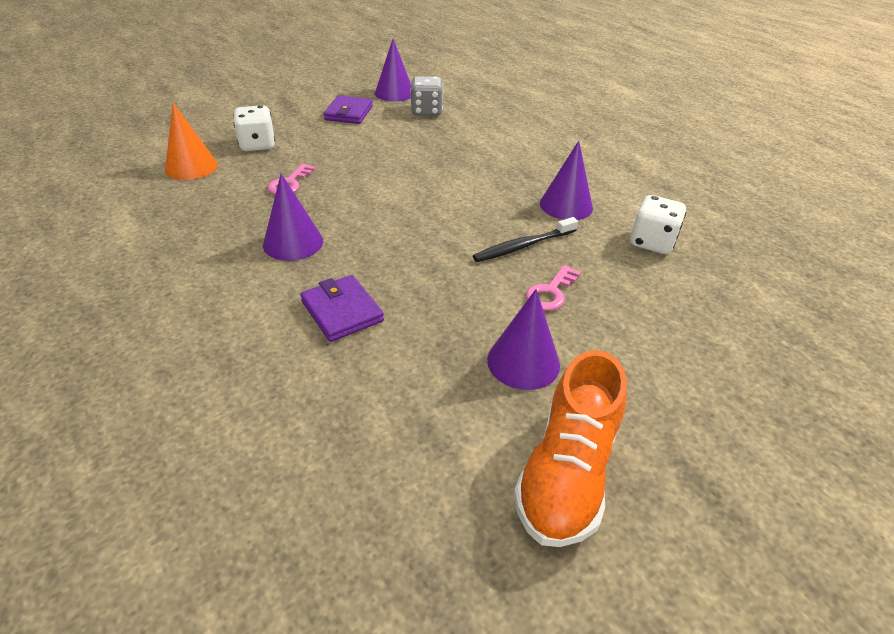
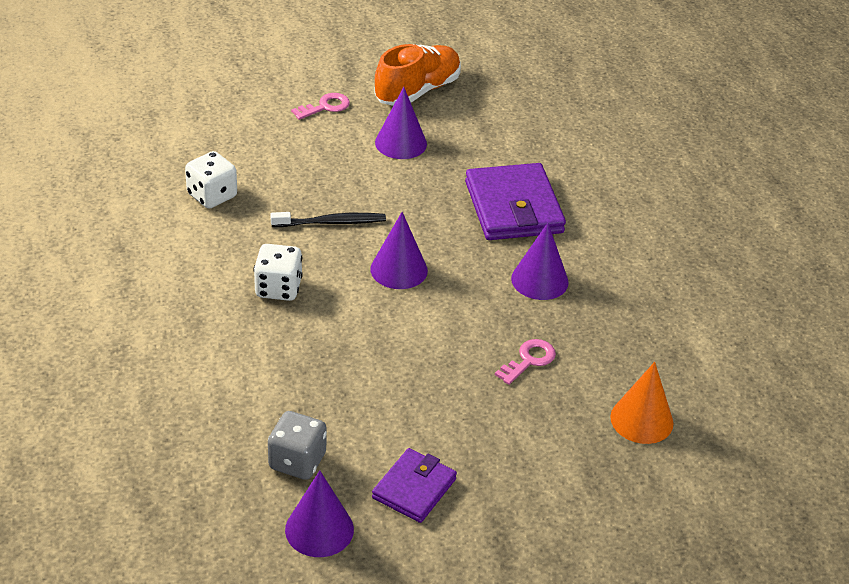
camera: 160 degrees left, 0 degrees up
white dice [233,105,275,151] -> white dice moved to [253,244,303,301]
purple wallet [300,275,384,342] -> purple wallet [465,163,566,240], size x1.68
pink key [526,265,581,311] -> pink key moved to [291,93,350,120]
purple cone [540,141,593,220] -> purple cone moved to [370,212,428,289]

